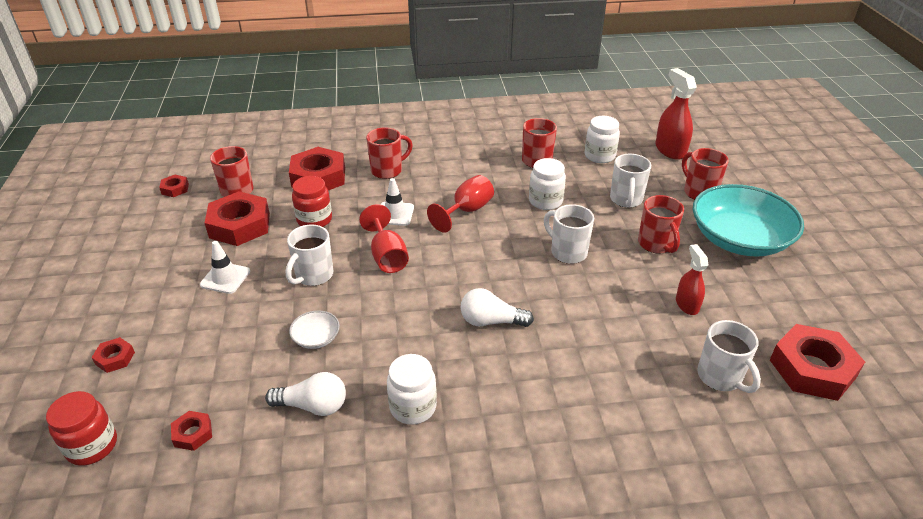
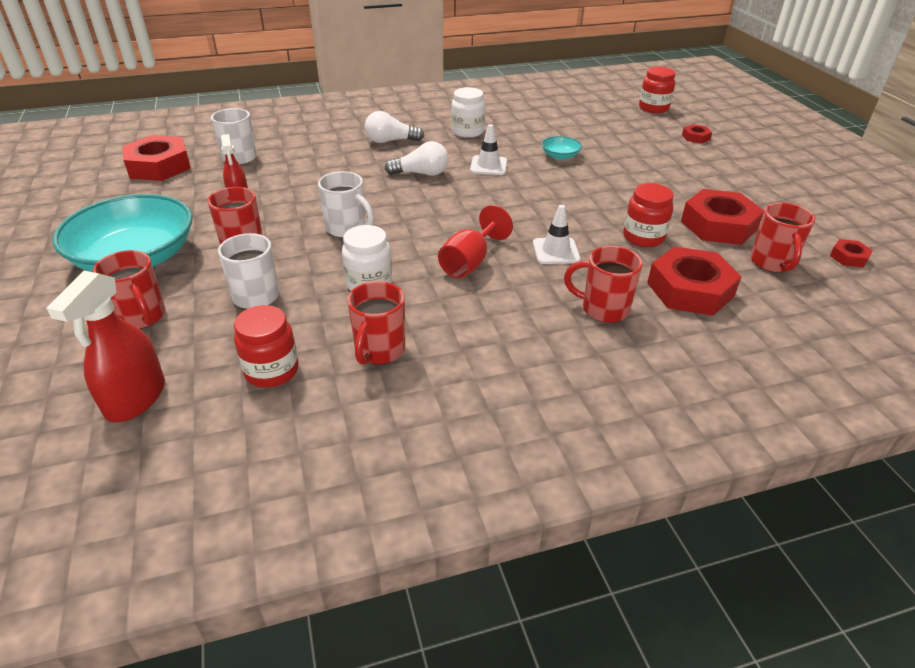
camera: 170 degrees right, 0 degrees up
red nut [171,411,212,451] -> none
white traffic cone [200,241,250,294] -> white traffic cone moved to [470,124,507,175]
white light bulb [265,372,346,416] -> white light bulb moved to [365,111,424,143]
white mug [286,225,333,286] -> none
white bowl [289,310,340,349] -> turquoise bowl [542,136,582,159]
red goblet [359,204,409,273] -> none
red mug [366,127,413,179] -> red mug turned 60 degrees clockwise [564,246,643,323]
white jar [585,116,620,163] -> red jar [234,305,298,388]
red spray bottle [655,68,697,160] -> red spray bottle turned 45 degrees clockwise [46,271,165,422]

